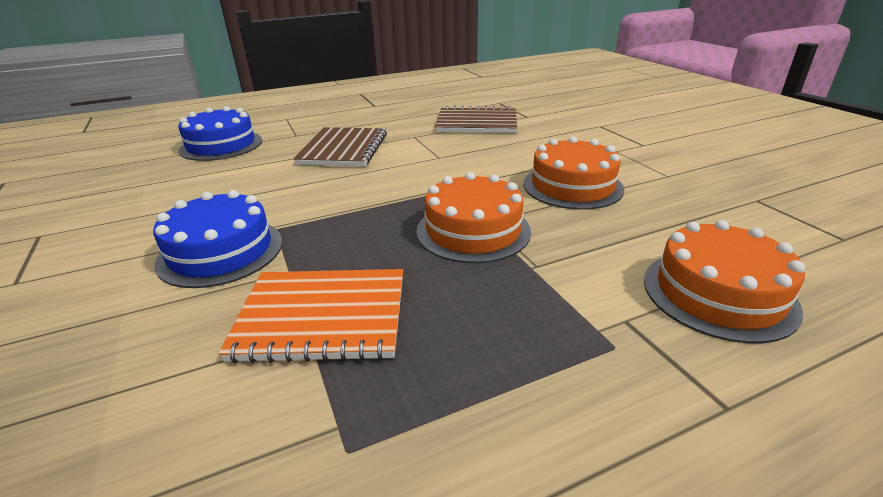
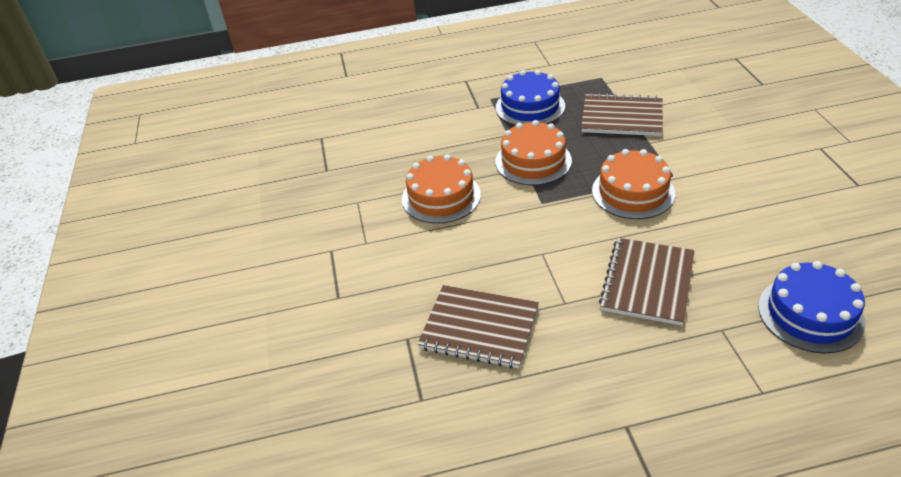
camera: 165 degrees left, 10 degrees up
blue cake [153,190,282,288] -> blue cake moved to [496,70,565,125]
orange notebook [218,269,403,363] -> brown notebook [581,93,663,136]
orange cake [644,220,805,343] -> orange cake moved to [592,149,675,219]

